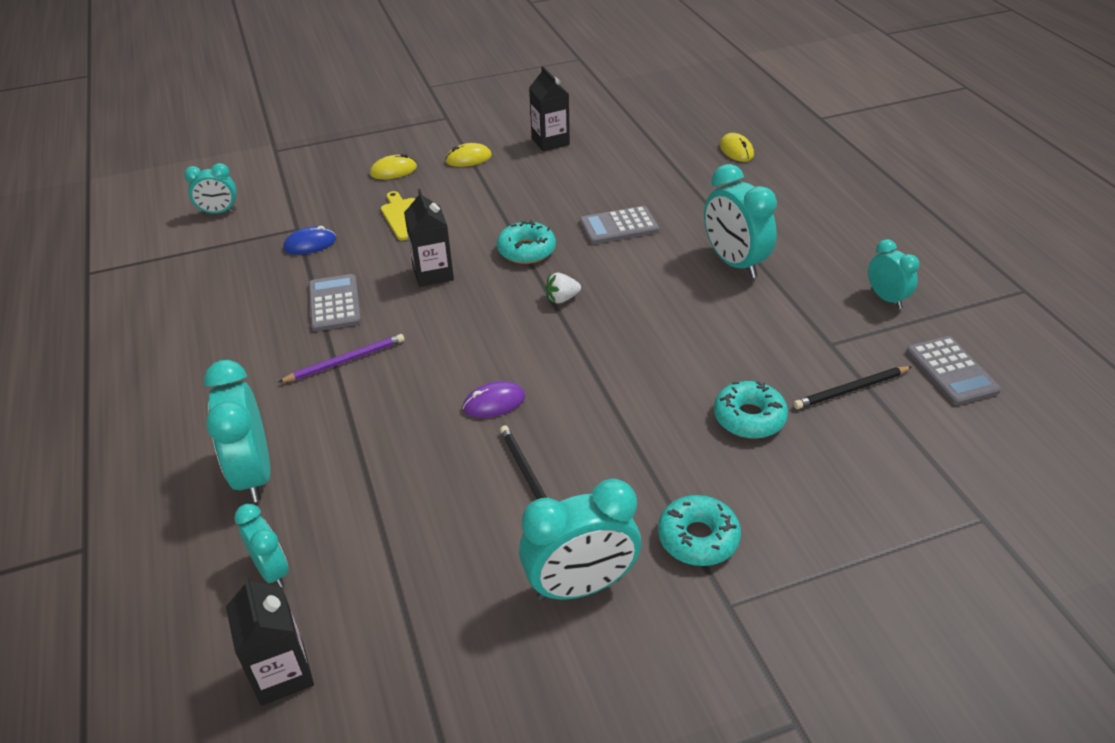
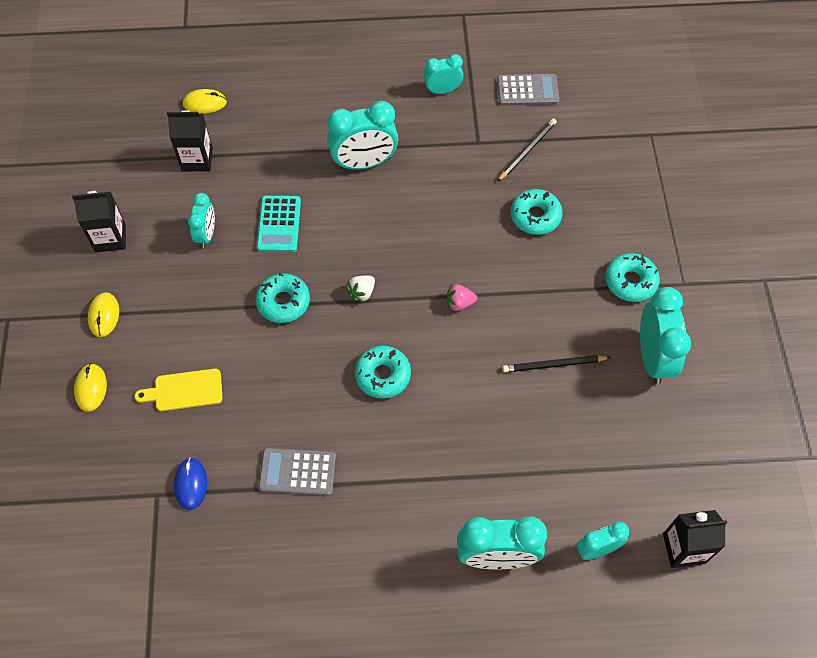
camera: 75 degrees left, 20 degrees up
turquoise clock [184,163,237,215] -> turquoise clock moved to [188,193,215,248]
purple pencil [279,334,404,382] -> none
black carton [404,189,454,287] -> black carton moved to [167,111,213,172]
purple mouse [463,381,525,418] -> none
white strawberry [545,273,581,304] -> white strawberry turned 45 degrees clockwise [346,275,375,303]
grey calculator [580,206,659,244] -> turquoise calculator [257,196,301,252]
black pencil [793,366,912,409] -> black pencil turned 135 degrees counterclockwise [497,118,557,182]
none -> turquoise donut [355,346,411,399]
none -> pink strawberry [447,285,477,311]

